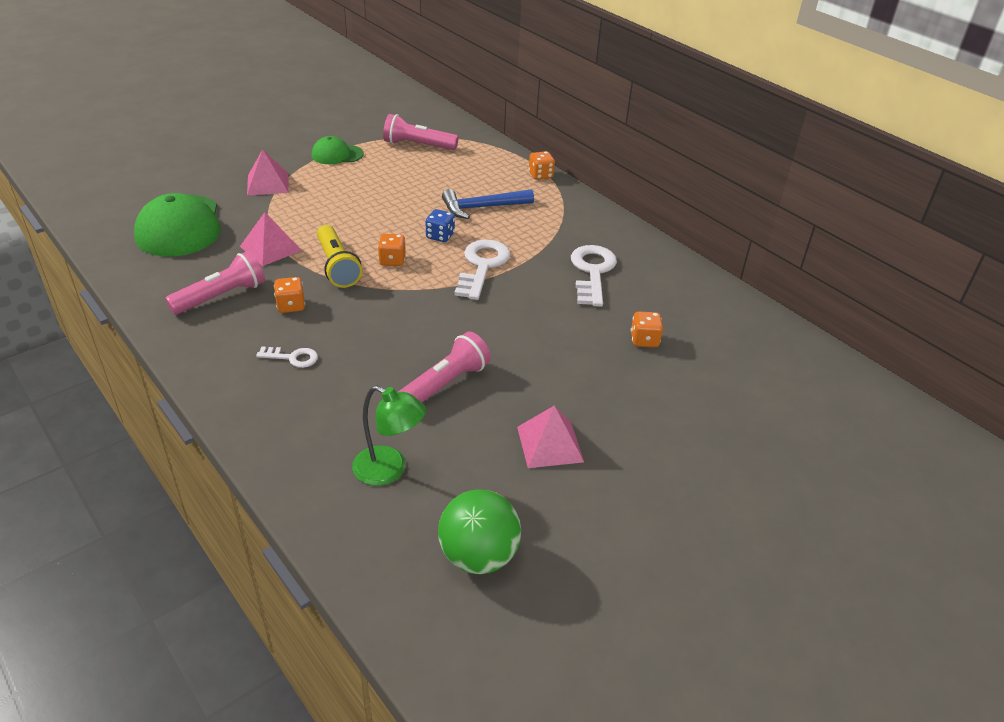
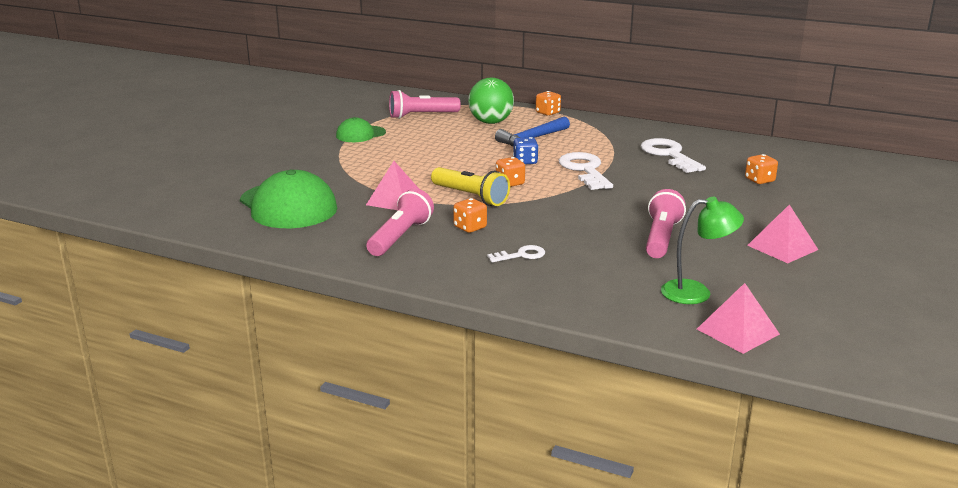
camera: 25 degrees left, 15 degrees down
pink pyramid [247,149,289,195] -> pink pyramid moved to [697,283,780,354]
green ball [438,489,521,574] -> green ball moved to [468,78,514,124]

